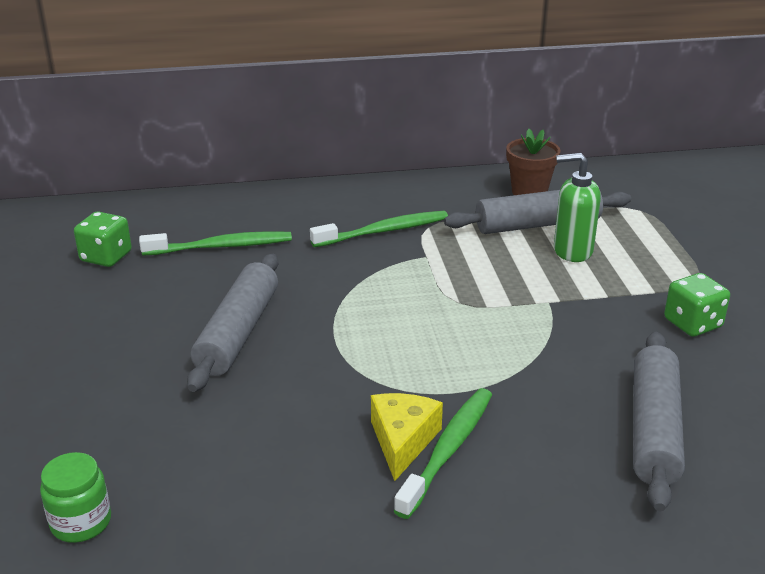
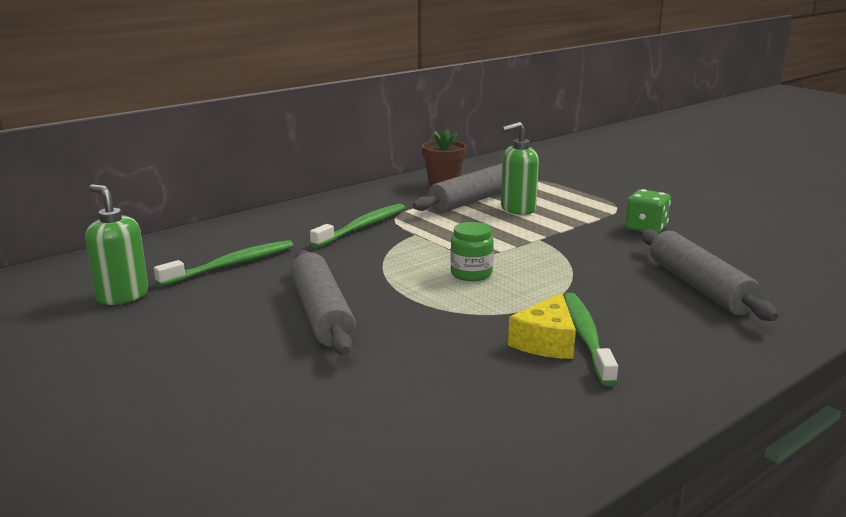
camera: 30 degrees left, 10 degrees down
green jar [40,452,111,543] -> green jar moved to [450,222,494,281]
green dice [74,211,132,267] -> green soap dispenser [85,184,148,305]
yellow cheese [371,393,443,481] -> yellow cheese turned 135 degrees counterclockwise [508,293,576,359]

